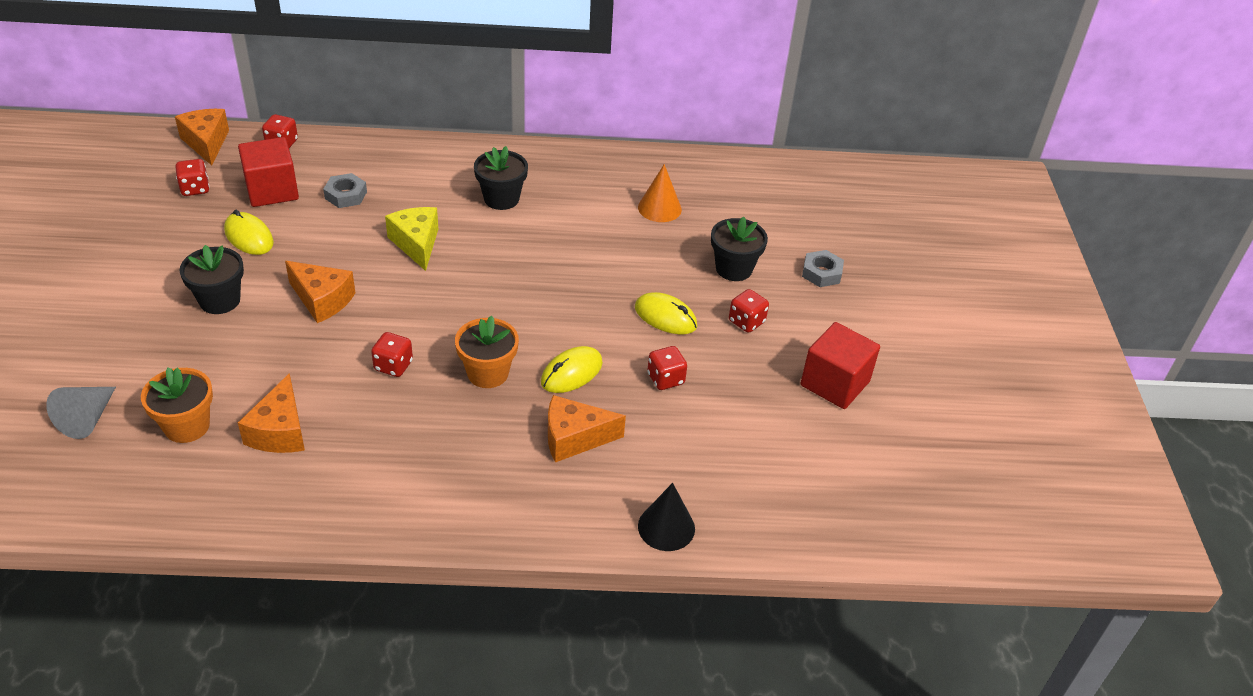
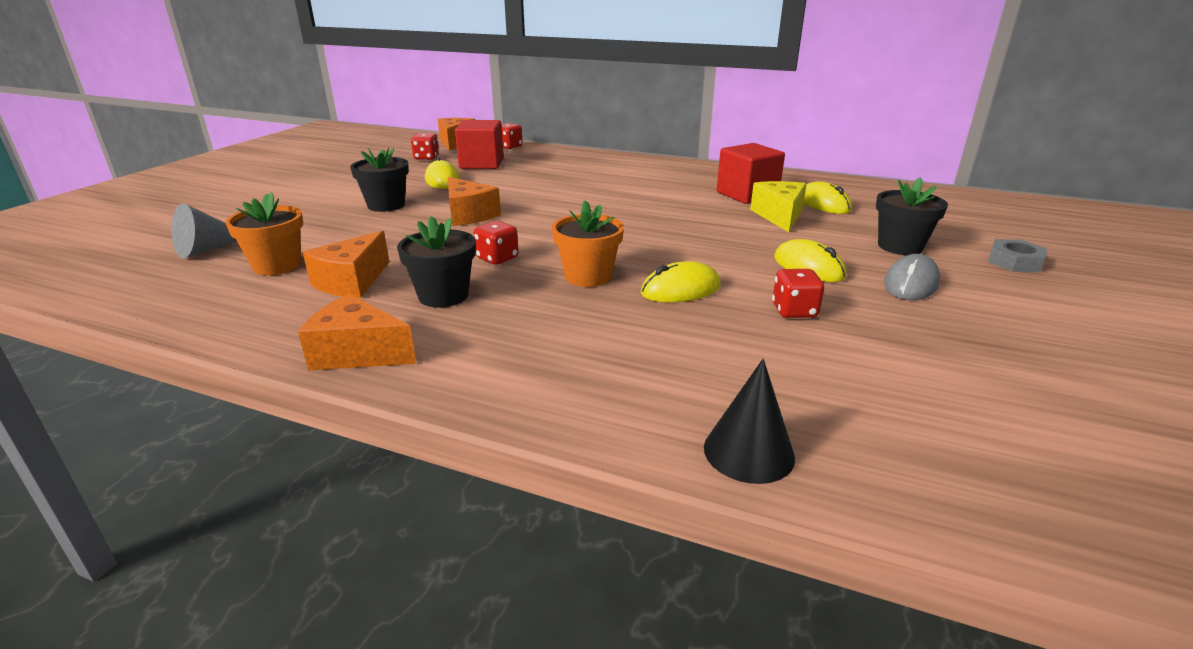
camera: 25 degrees right, 15 degrees down
grey nut [323,173,367,208] -> none
yellow cheese [385,207,438,271] -> yellow cheese moved to [750,181,807,232]
black flower pot [474,146,528,210] -> black flower pot moved to [397,216,476,308]
orange cheese [548,395,626,462] -> orange cheese moved to [298,294,416,370]
orange cone [638,164,682,222] -> yellow mouse [803,182,852,214]
red dice [729,289,769,333] -> grey mouse [884,254,941,300]
red cube [801,322,880,409] -> red cube moved to [717,143,785,204]

